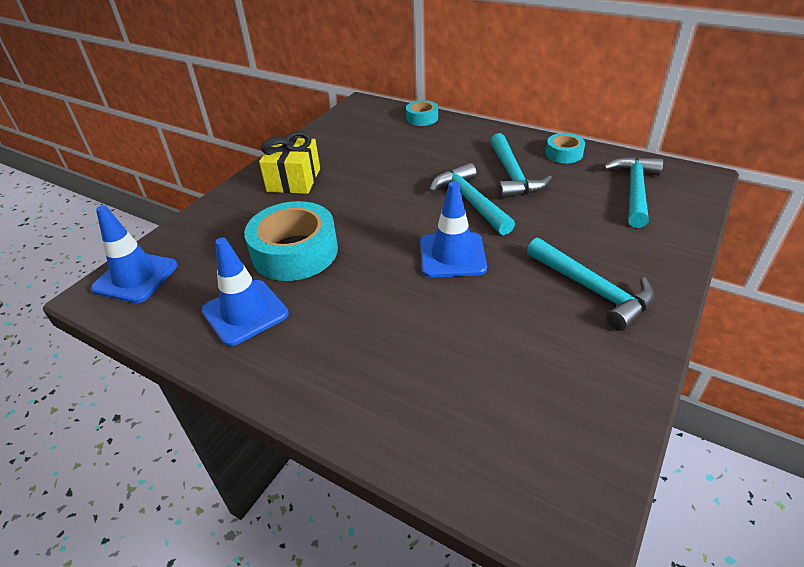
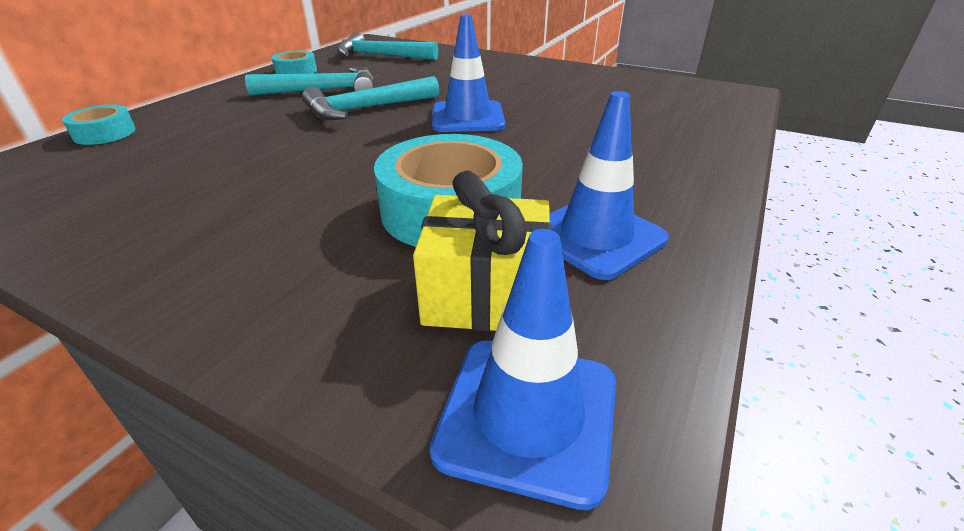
camera: 95 degrees left, 5 degrees down
yellow gift [259,131,320,194] -> yellow gift moved to [413,171,552,331]
turquoise hammer [527,238,655,331] -> none

